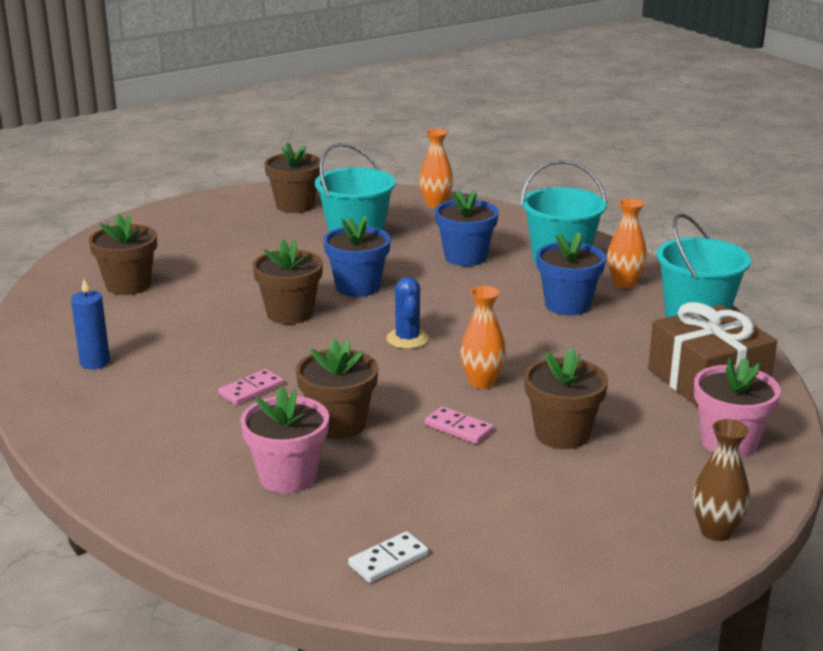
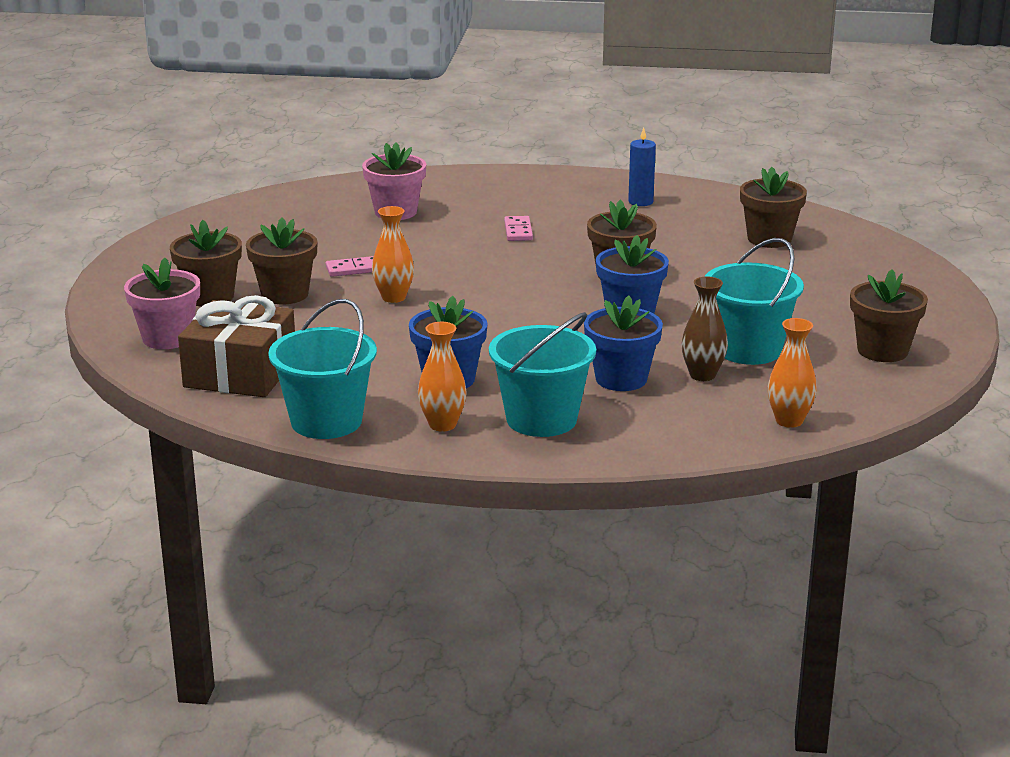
camera: 130 degrees right, 0 degrees up
brown flower pot [296,339,378,439] -> brown flower pot moved to [170,220,242,307]
white domino [348,531,428,583] -> none
blue cactus [386,277,429,349] -> none
brown vase [693,419,750,541] -> brown vase moved to [681,277,728,381]

